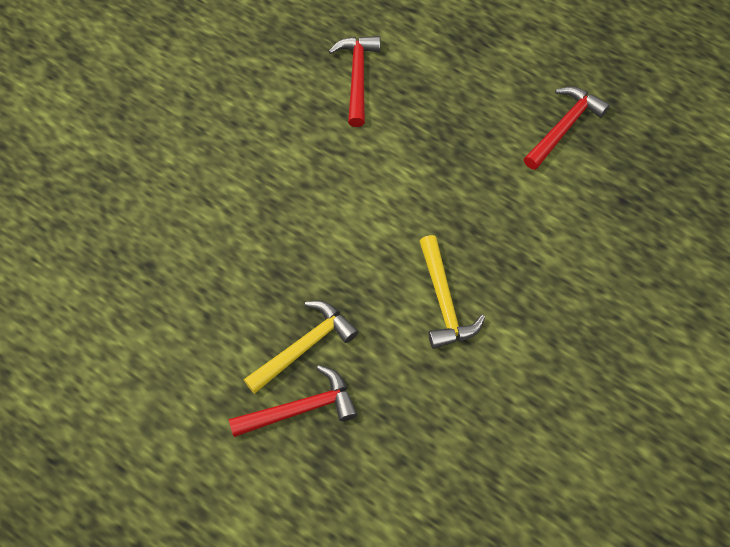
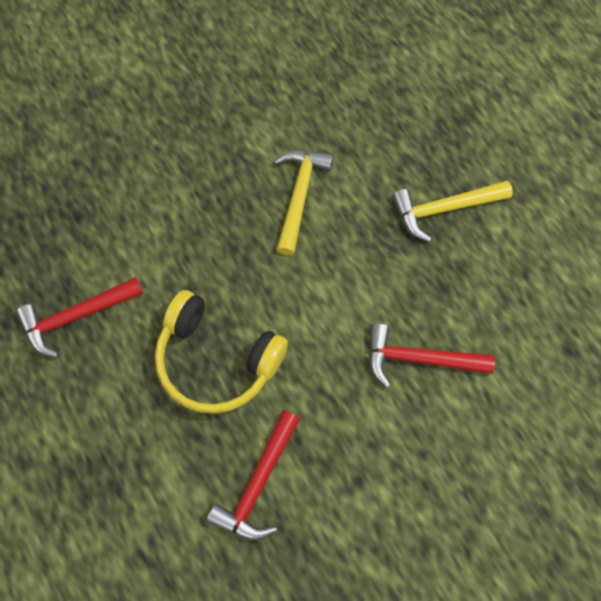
camera: 155 degrees left, 5 degrees up
red hammer [229,365,357,437] -> red hammer moved to [369,323,495,388]
none -> yellow headphones [155,290,288,414]

